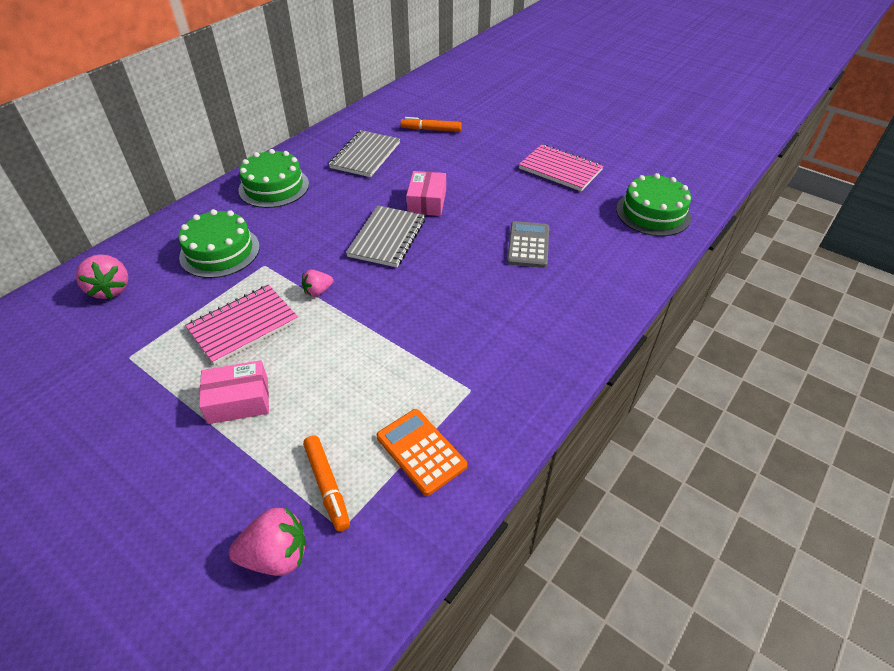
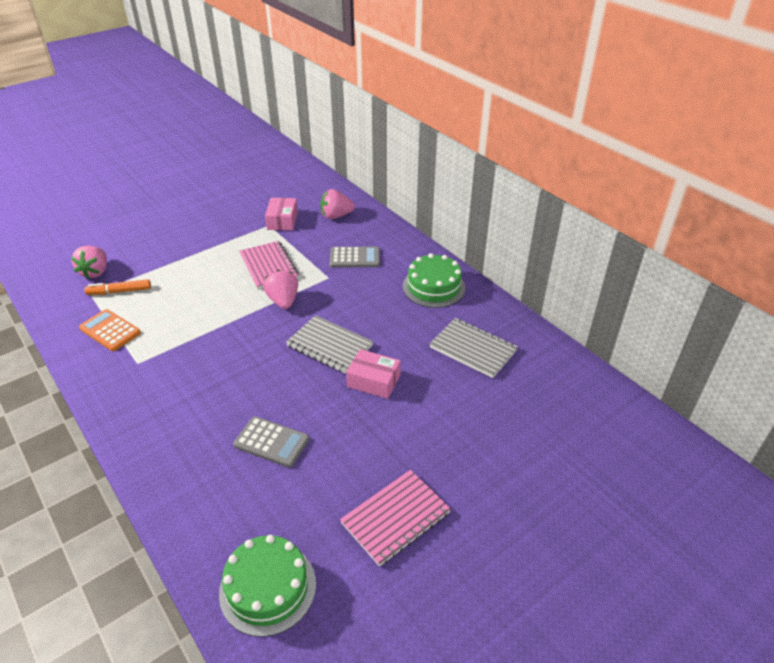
camera: 105 degrees right, 5 degrees down
green cake [178,209,260,278] -> grey calculator [330,246,380,268]
pink box [199,360,269,424] -> pink box moved to [265,198,298,230]
pink strawberry [302,270,333,297] -> pink strawberry [263,270,298,309], size x1.66
orange calculator [376,409,467,496] -> orange calculator turned 120 degrees counterclockwise [79,309,141,351]
orange marker [401,117,462,132] -> none

